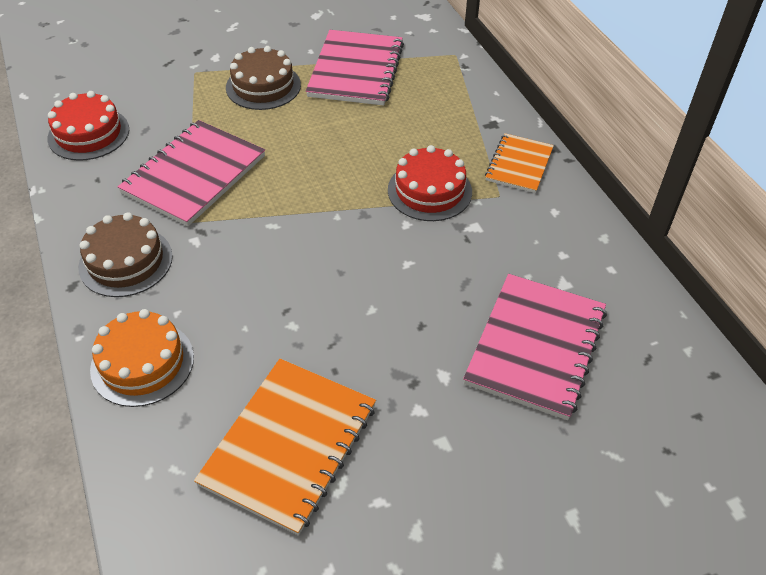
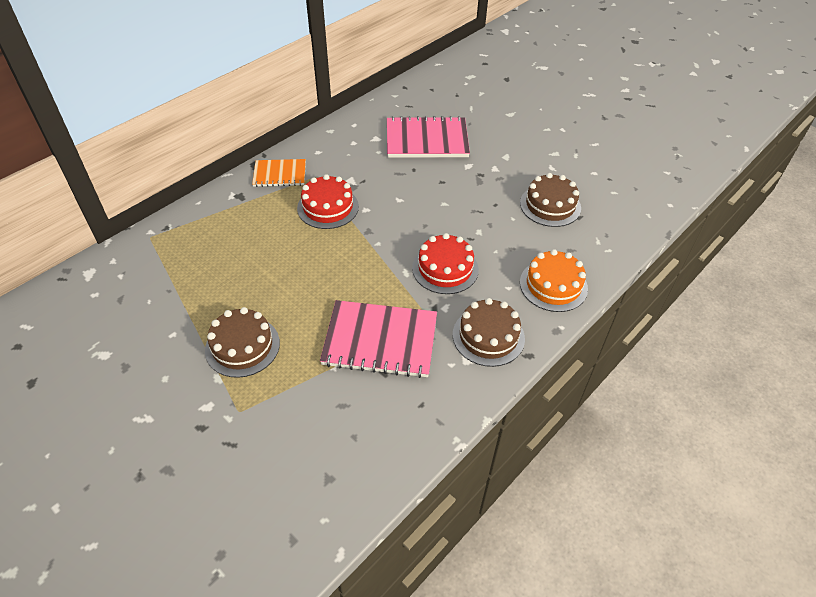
camera: 115 degrees left, 0 degrees up
red cake [47,91,129,161] -> red cake moved to [412,233,479,294]
orange notebook [194,359,376,536] -> brown cake [520,173,581,227]
pink notebook [306,30,404,106] -> none

